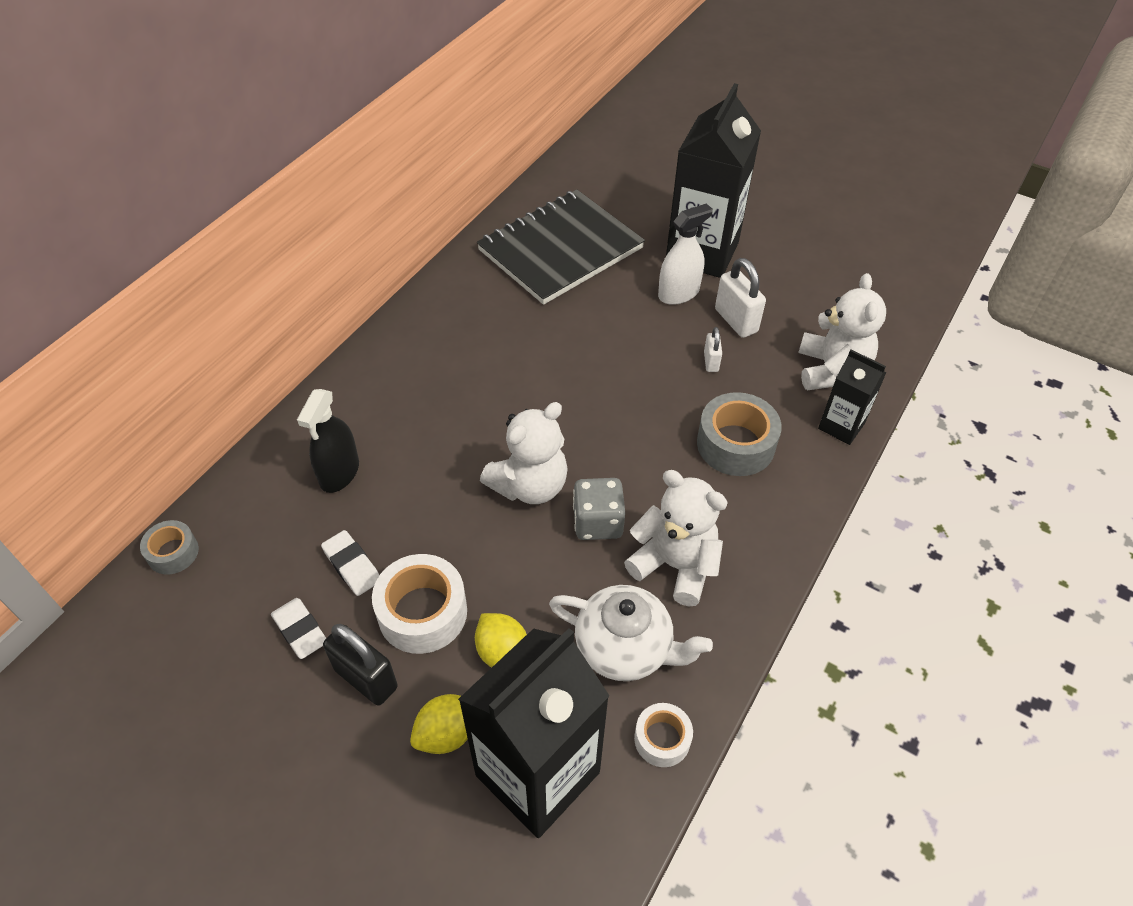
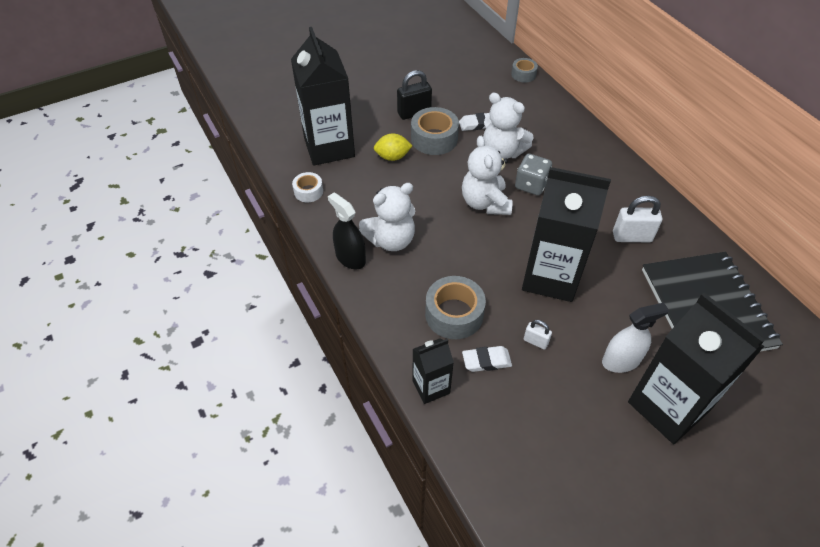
camera: 120 degrees right, 0 degrees up
white eraser [271,598,326,659] -> white eraser moved to [462,346,512,372]
black spray bottle [297,389,359,493] -> black spray bottle moved to [328,192,366,269]
white tape [372,554,467,654] -> grey tape [411,107,459,155]
yellow lemon [410,694,468,754] -> none
white teapot [549,585,713,681] -> none
grey dice [573,478,625,540] -> grey dice moved to [515,154,552,196]
white spray bottle [658,203,713,305] -> white spray bottle turned 105 degrees counterclockwise [602,302,669,373]
white padlock [715,258,766,338] -> white padlock moved to [613,196,662,242]
white teddy bear [798,273,886,390] -> white teddy bear moved to [483,93,534,159]
none -> black carton [522,167,611,302]

